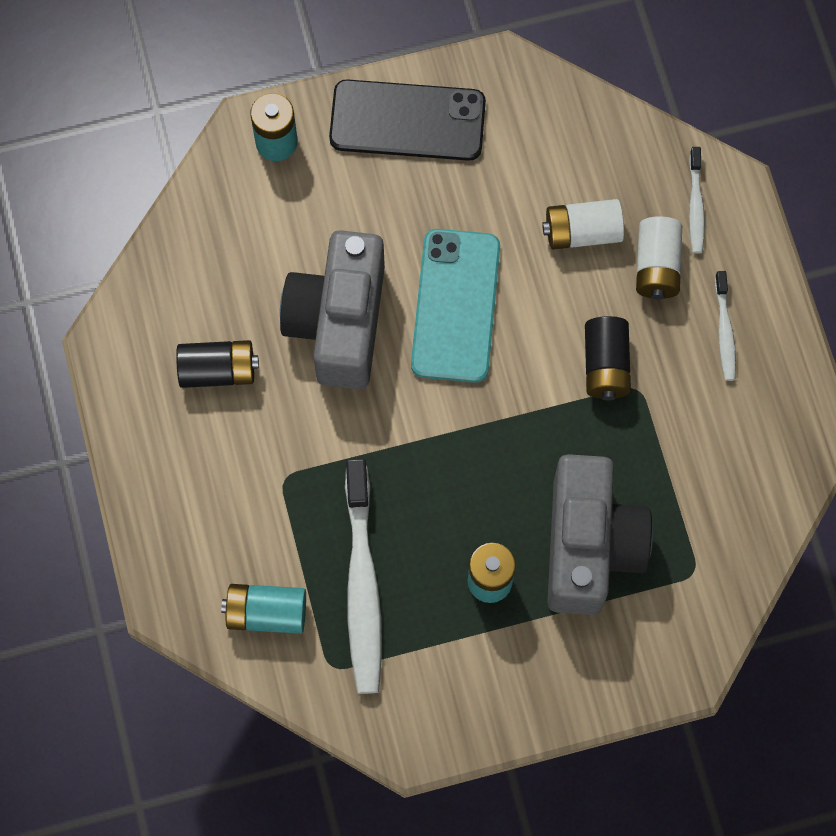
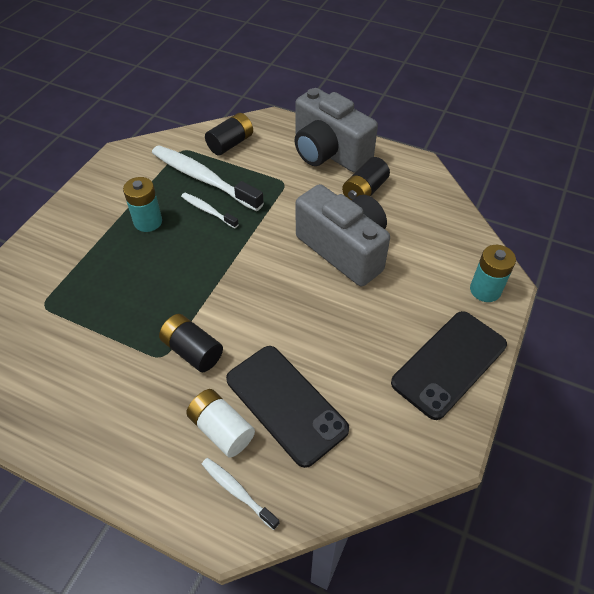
camera: 130 degrees right, 20 degrees down
turquoise battery [221,584,306,634] -> black battery [205,113,253,155]
turquoise phone [411,229,500,383] -> none
white battery [542,199,624,250] -> black phone [226,346,349,468]
grey camera [547,454,653,615] -> grey camera moved to [294,88,378,173]
white toothbrush [715,271,736,381] -> white toothbrush moved to [181,193,239,228]

